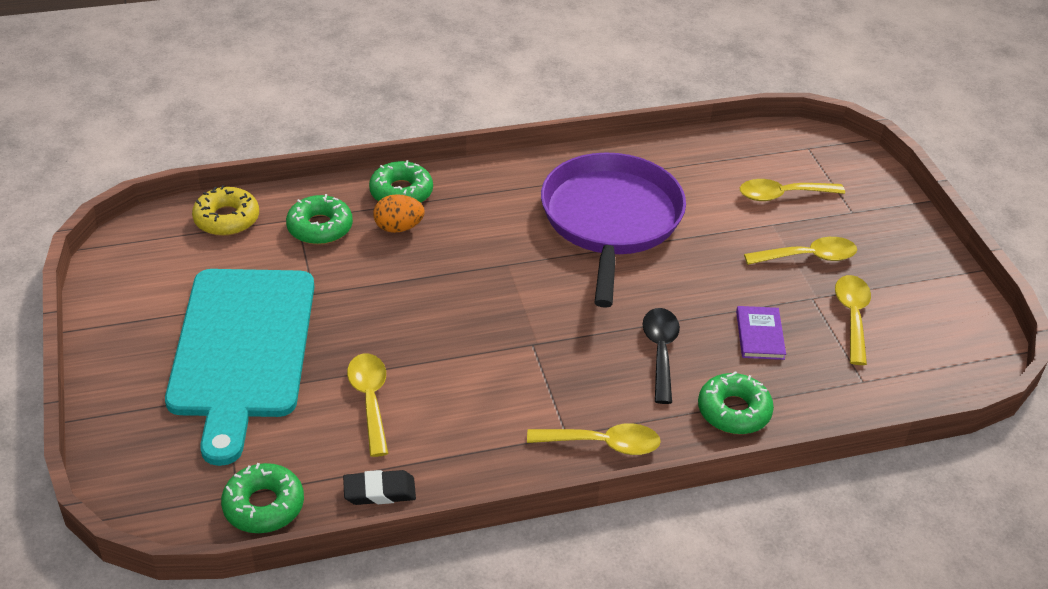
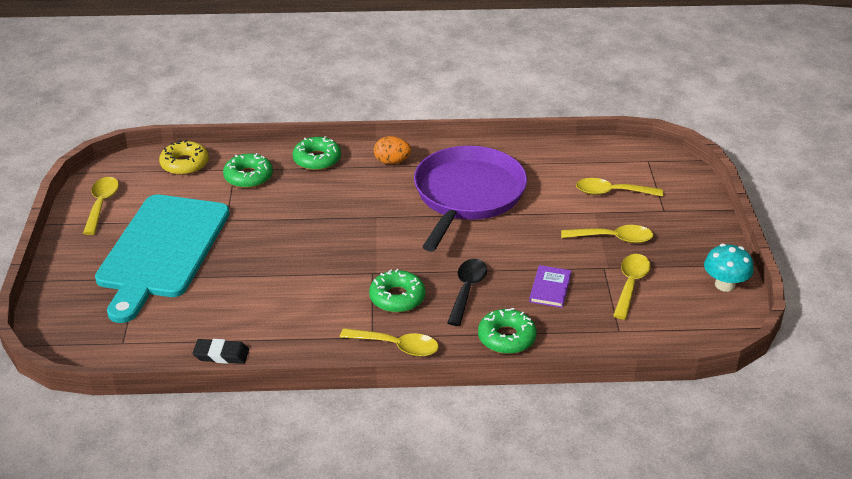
camera: 15 degrees right, 5 degrees down
green donut [221,463,304,533] -> green donut moved to [369,269,425,313]
yellow spoon [347,353,389,457] -> yellow spoon moved to [83,177,119,235]
orange egg [373,194,425,233] -> orange egg moved to [374,136,411,164]
none -> turquoise mushroom [704,244,754,292]

